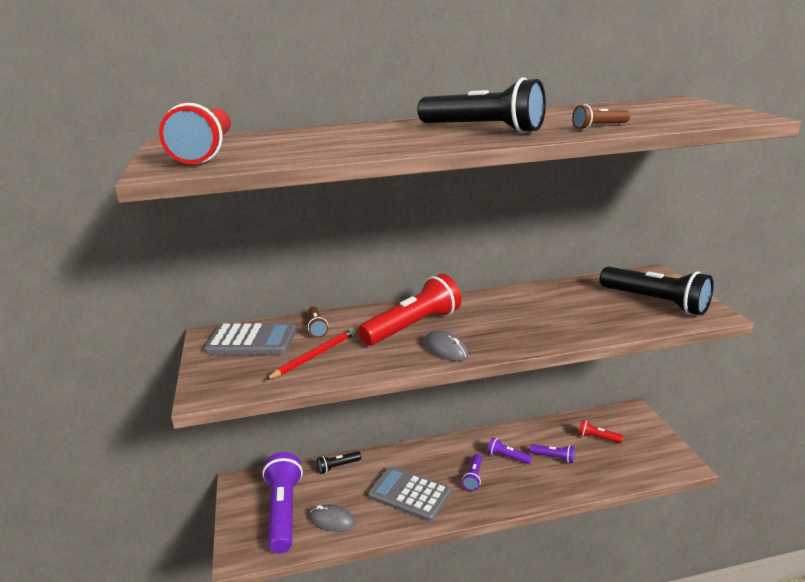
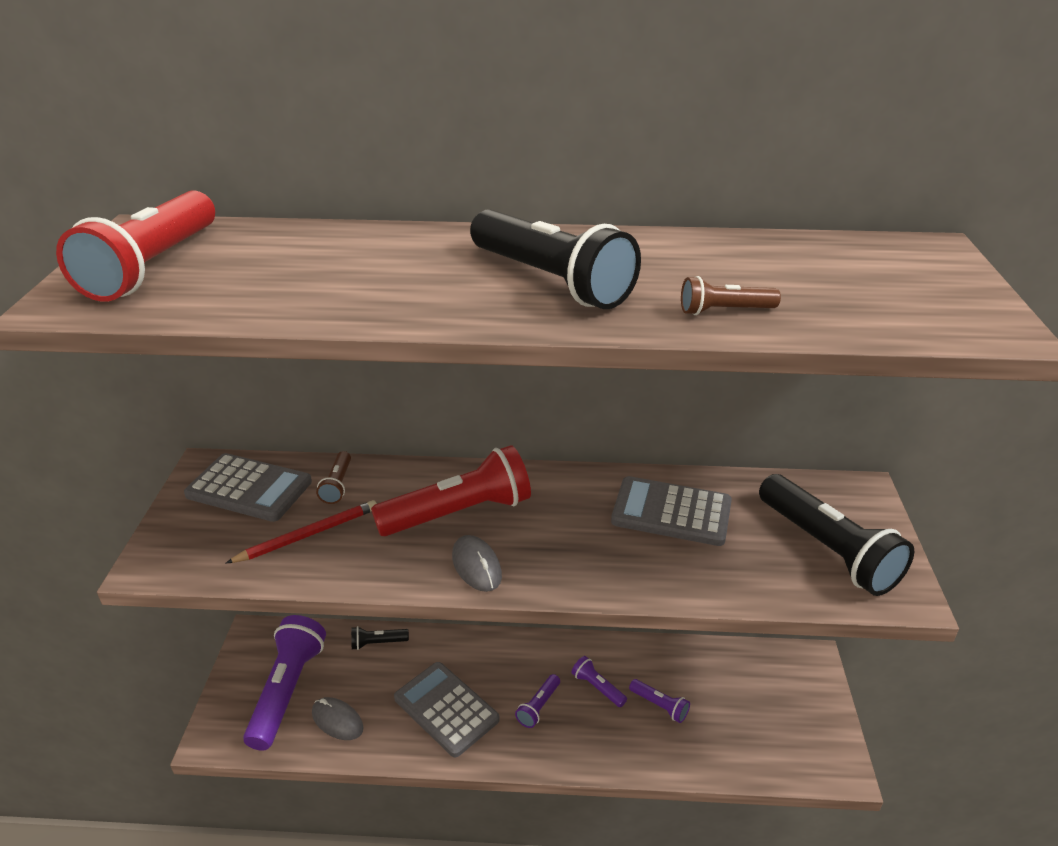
camera: 15 degrees right, 10 degrees up
red flashlight [578,420,623,443] -> none
none -> grey calculator [611,476,732,546]

